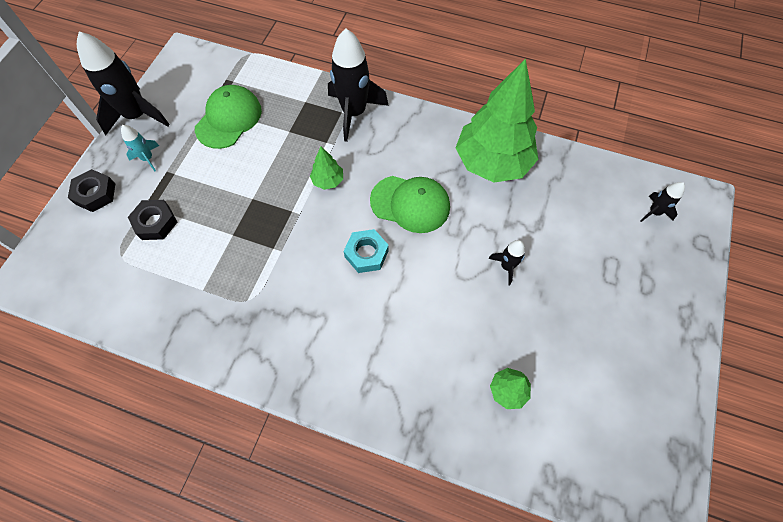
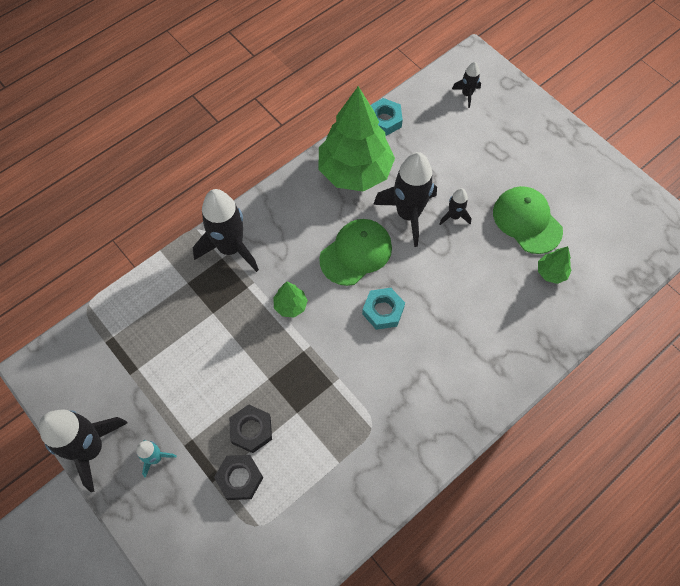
camera: 60 degrees left, 0 degrees up
black nut [68,169,115,212] -> black nut moved to [229,405,272,453]
green cap [195,85,262,149] -> green cap moved to [493,186,563,254]
none -> turquoise nut [371,98,403,136]
none -> black rocket [373,152,437,247]

